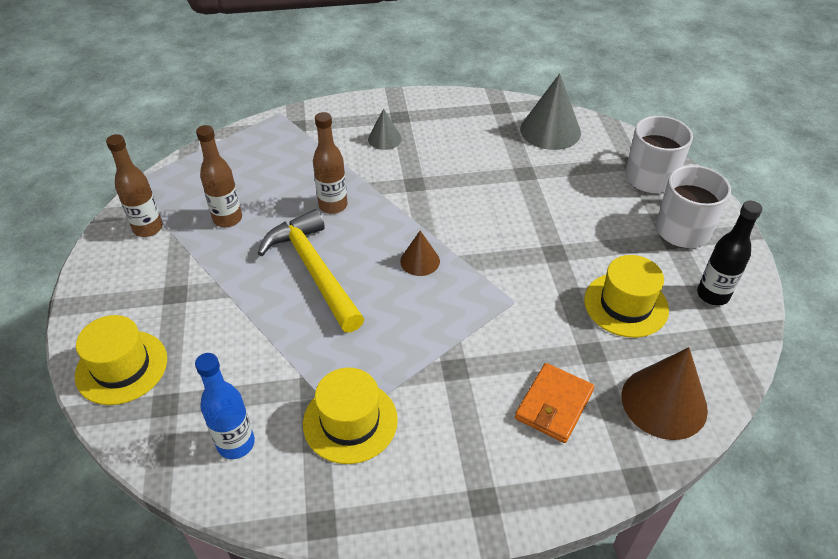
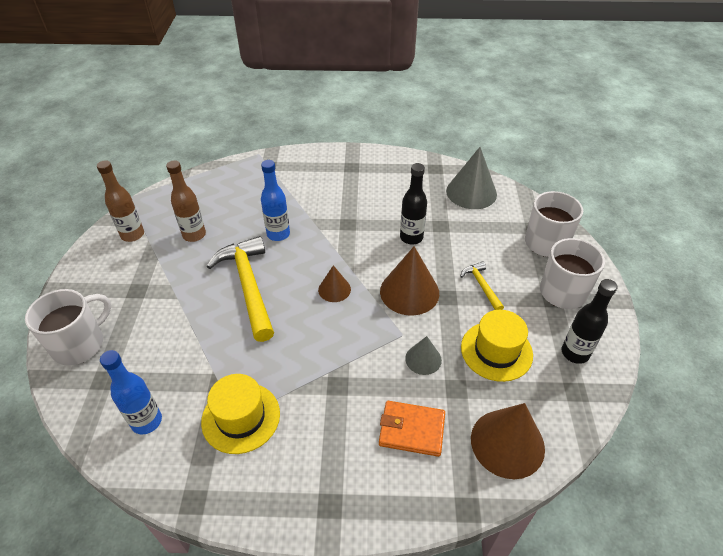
camera: 10 degrees right, 0 degrees up
yellow hat [75,315,167,405] -> white mug [25,289,111,366]
brown bottle [313,112,348,214] -> blue bottle [261,160,290,241]
grey cone [368,108,402,150] -> grey cone moved to [405,336,442,375]
orange wallet [515,363,594,443] -> orange wallet turned 60 degrees clockwise [379,401,445,457]
none -> brown cone [380,246,439,316]
none -> black bottle [400,163,427,244]
none -> yellow hammer [460,261,504,310]

